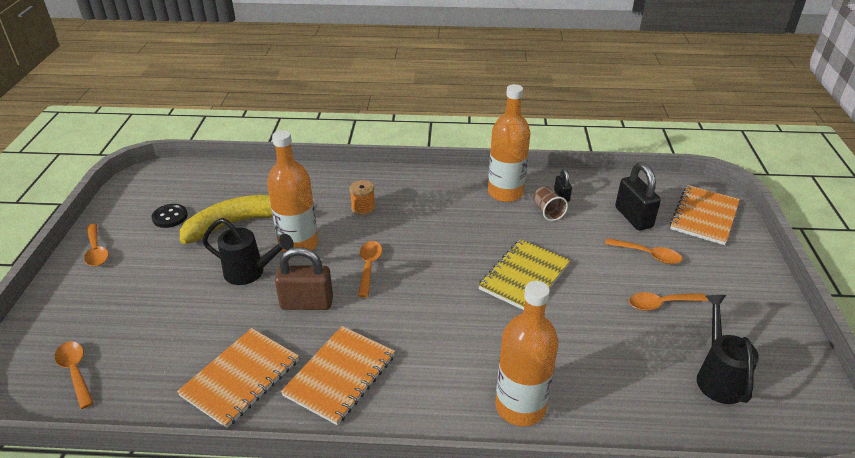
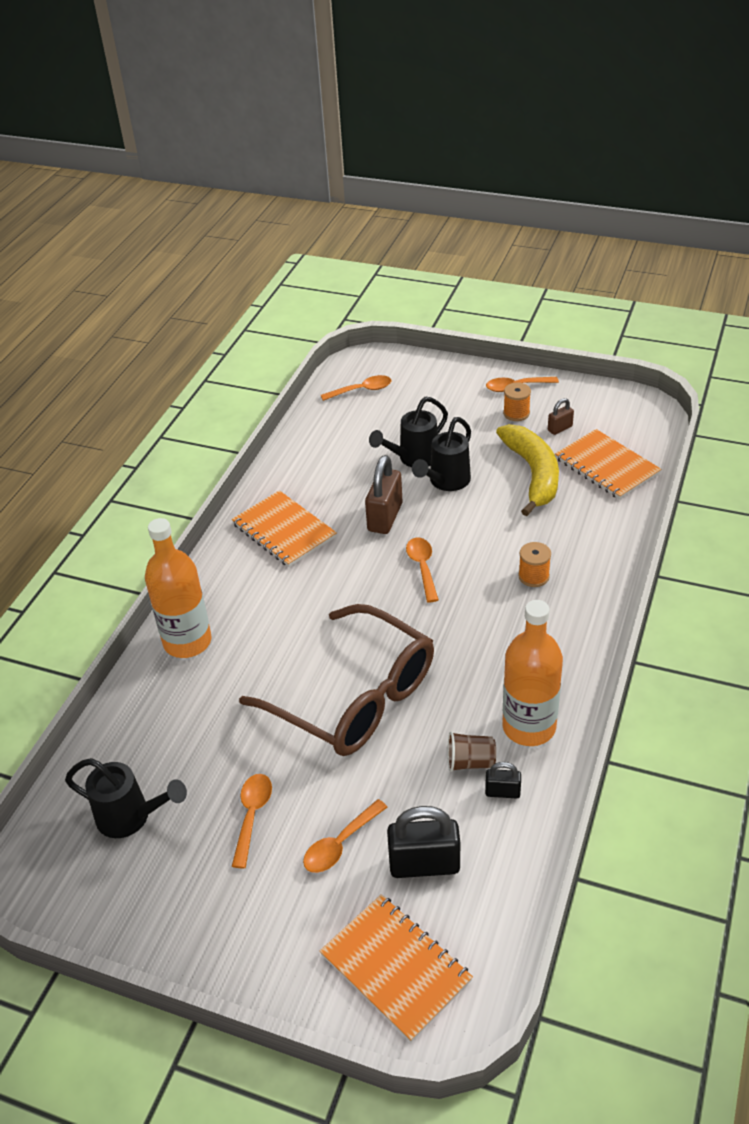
camera: 110 degrees right, 5 degrees up
black button [152,204,188,228] -> brown padlock [548,398,574,435]
orange notebook [177,328,299,428] -> orange notebook moved to [555,429,661,500]
orange bottle [267,130,318,252] -> none
orange spoon [358,241,382,297] -> orange spoon turned 120 degrees counterclockwise [406,538,439,602]
yellow notebook [478,239,571,310] -> brown glasses [239,604,434,756]
none -> black watering can [369,397,448,467]
none -> orange spool [503,382,531,421]

